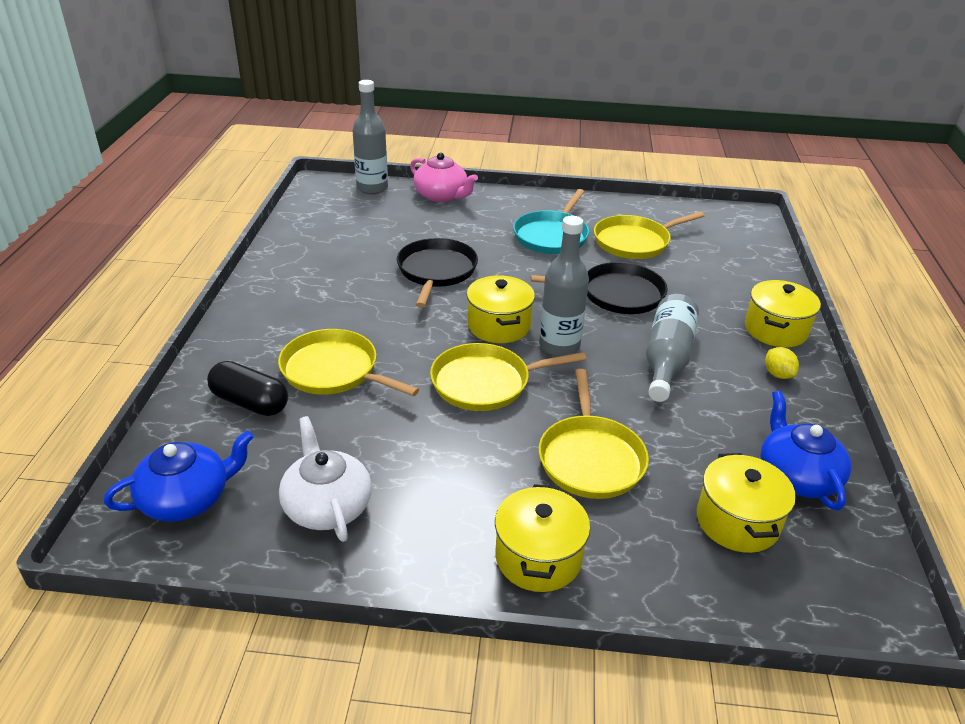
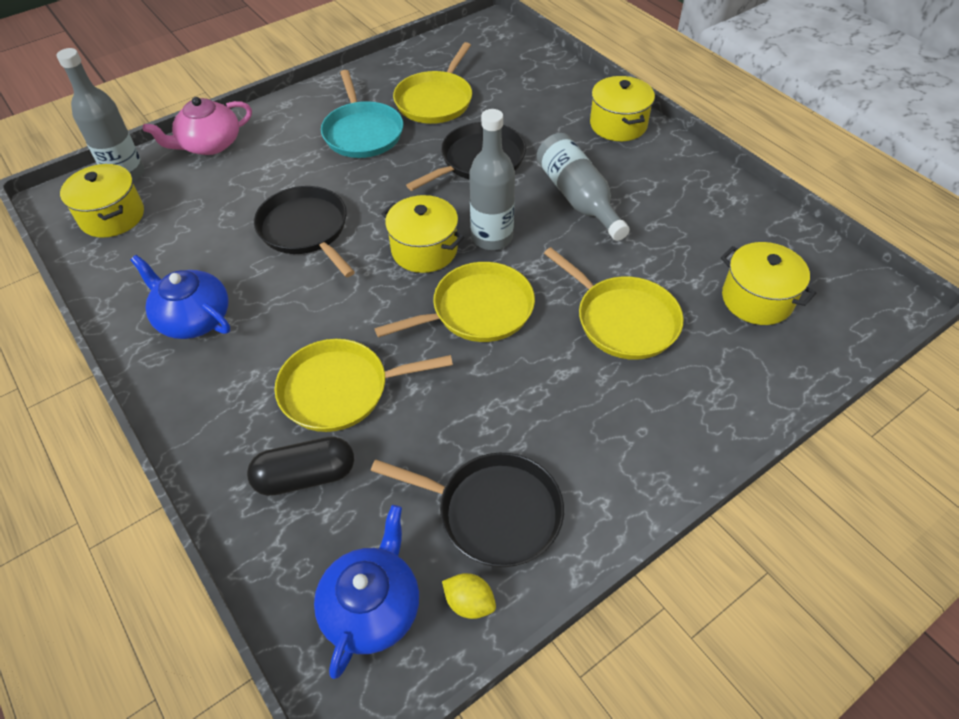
camera: 40 degrees left, 15 degrees up
white teapot [279,416,372,542] -> black pan [371,453,564,567]
pink teapot [410,152,478,202] -> pink teapot turned 150 degrees clockwise [143,97,252,155]
yellow pan [430,343,587,411] -> yellow pan turned 150 degrees counterclockwise [375,262,535,342]
yellow pot [495,484,590,592] -> yellow pot moved to [60,164,144,238]
blue teapot [760,391,851,510] -> blue teapot moved to [130,255,231,339]
yellow lemon [765,347,799,379] -> yellow lemon moved to [442,573,496,619]

